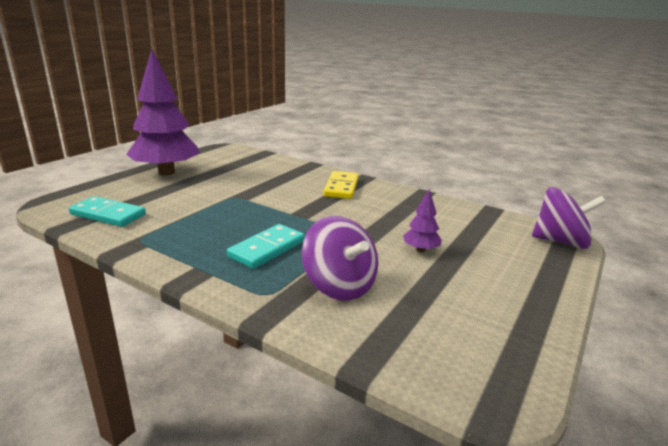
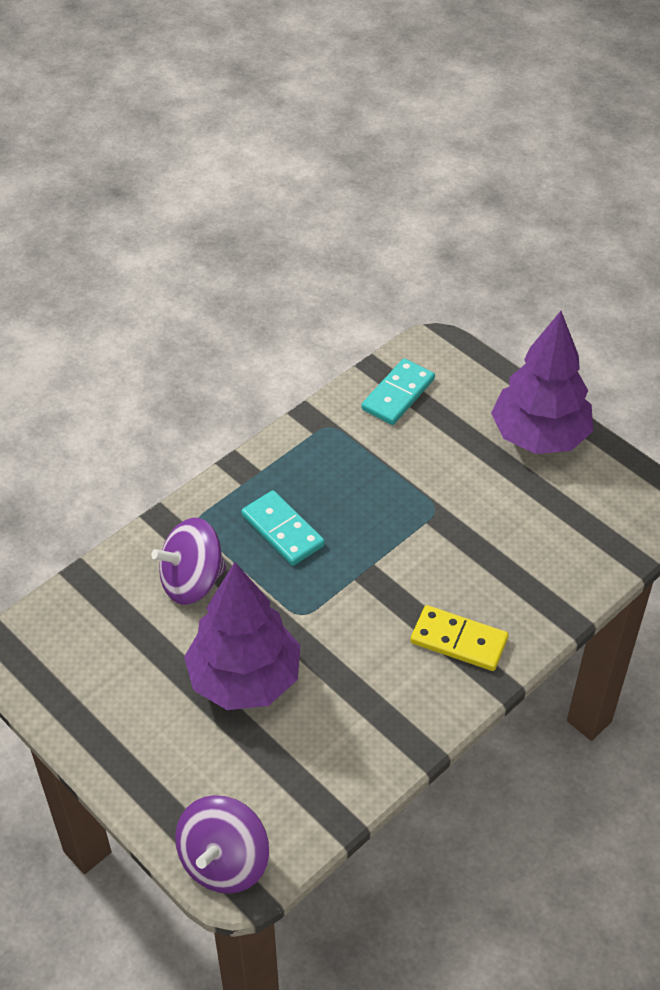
camera: 105 degrees right, 25 degrees up
purple tree [403,189,442,252] -> purple tree [184,562,300,710], size x2.40

